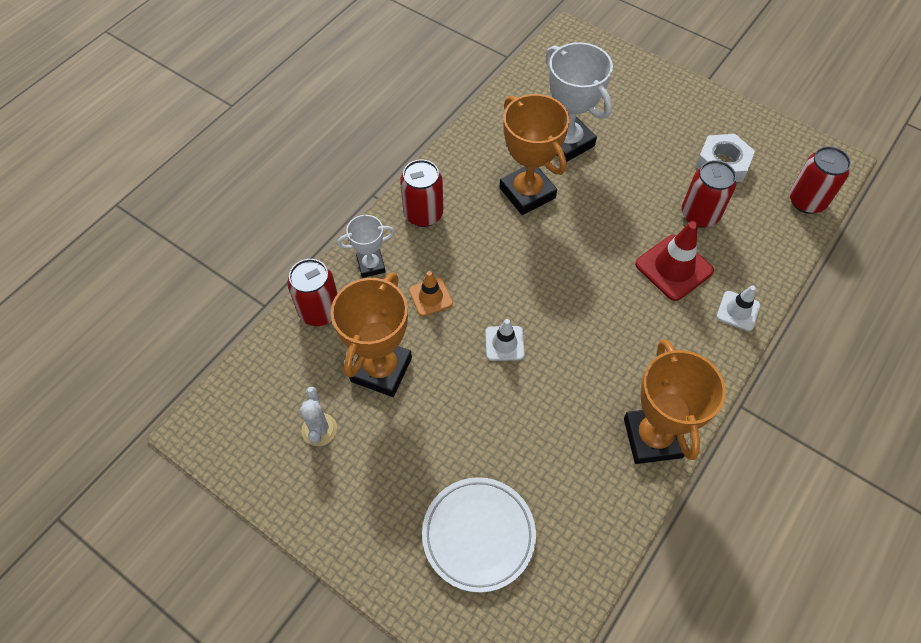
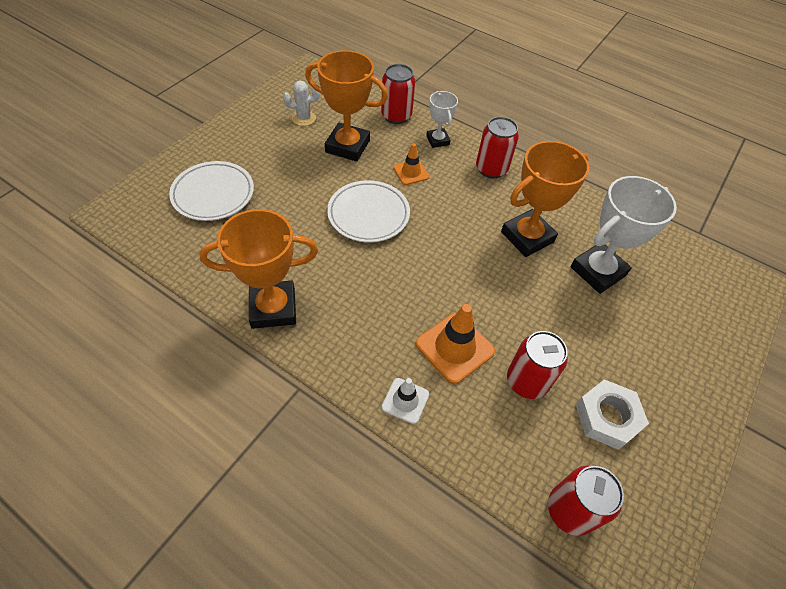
camera: 85 degrees right, 5 degrees down
white traffic cone [485,319,525,361] -> white plate [327,180,410,243]
red traffic cone [635,221,714,301] -> orange traffic cone [416,304,495,384]

